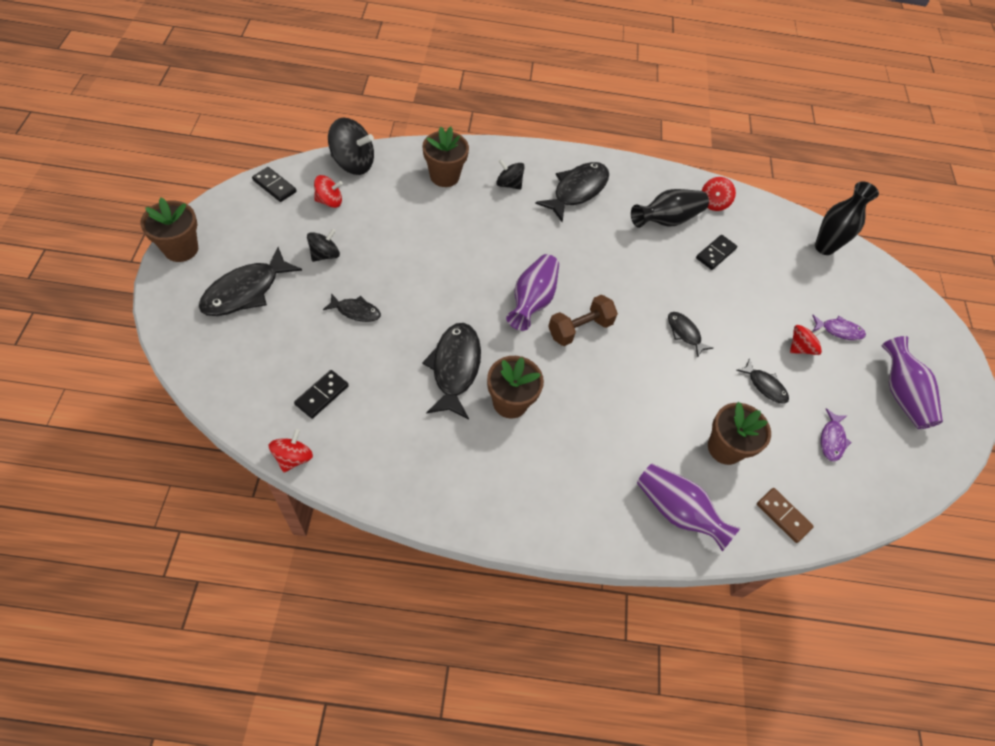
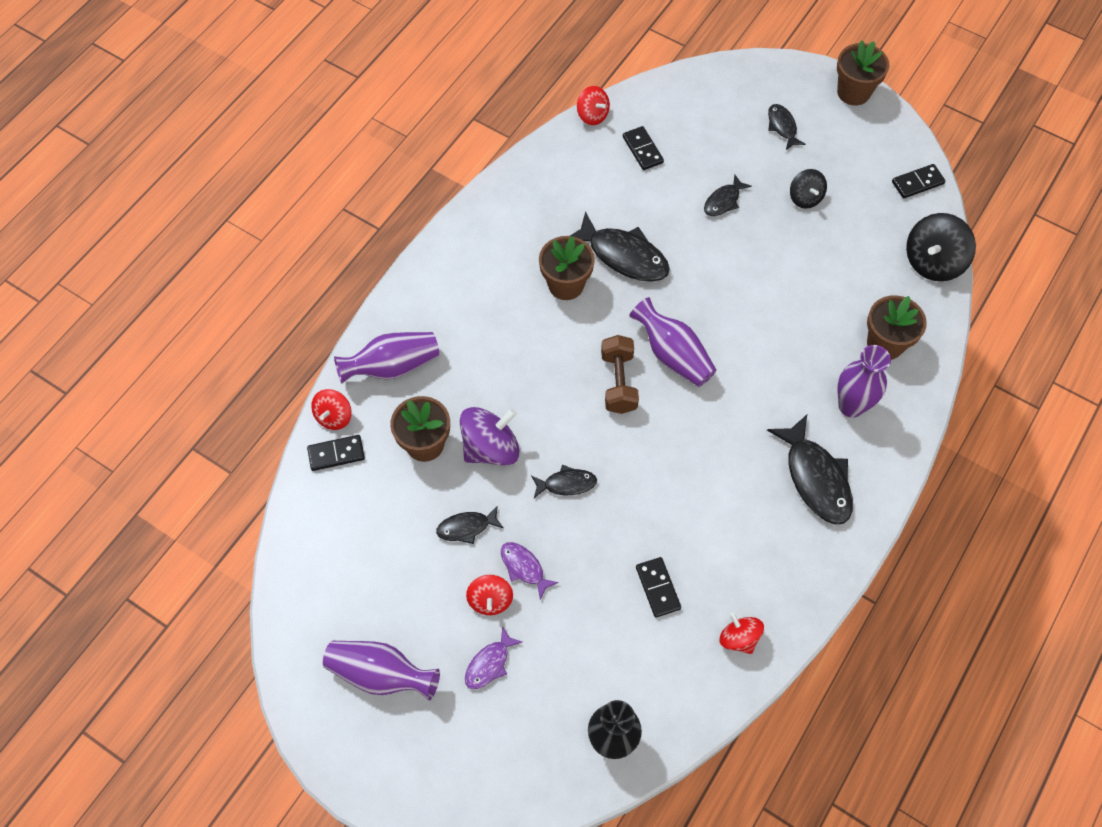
camera: 125 degrees right, 5 degrees up
black fish [199,247,302,316] -> black fish [768,104,806,150], size x0.54
red spinning top [314,175,343,208] -> red spinning top moved to [311,389,352,430]
black spinning top [496,159,525,190] -> purple vase [838,345,891,418]
black vase [631,189,709,228] -> none
brown domino [757,488,814,543] -> black domino [307,435,365,471]
purple fish [821,408,852,461] -> purple fish moved to [501,542,559,599]
none -> purple spinning top [459,407,519,466]

